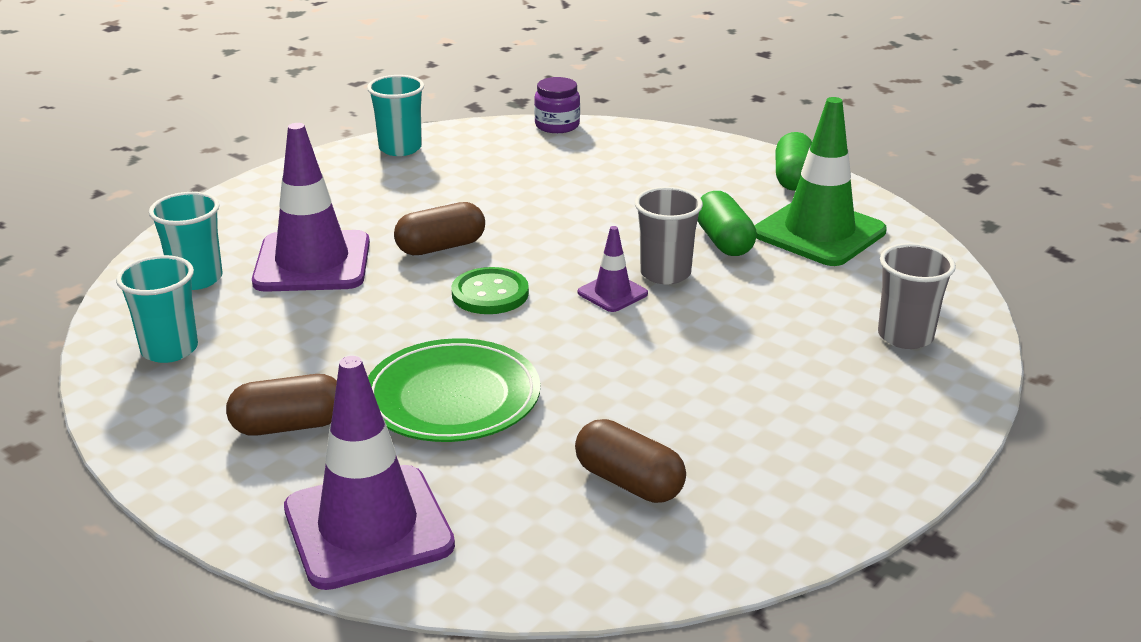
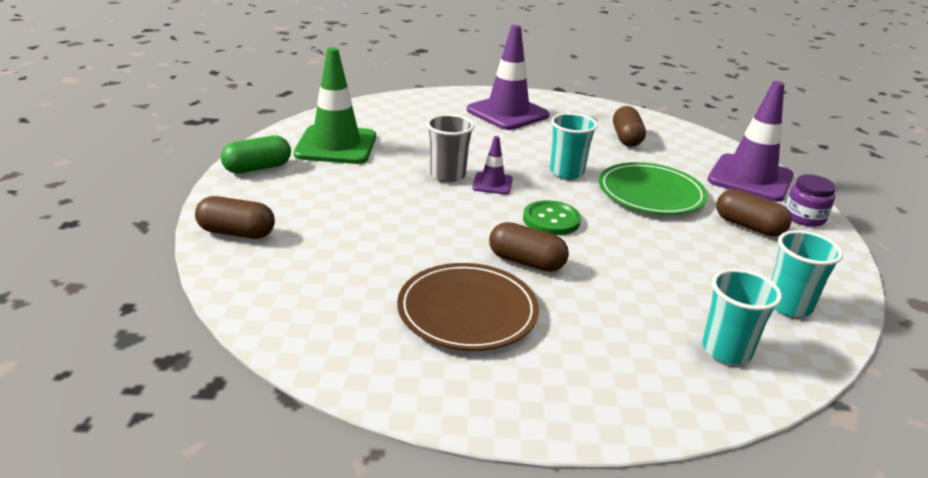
camera: 130 degrees left, 0 degrees up
purple traffic cone [252,123,370,292] -> purple traffic cone moved to [467,25,550,130]
turquoise cup [367,75,424,156] -> turquoise cup moved to [550,113,598,179]
purple jar [534,77,580,133] -> purple jar moved to [785,174,836,227]
green capsule [697,191,757,256] -> none
grey cup [878,243,956,349] -> none
none -> brown capsule [195,196,275,239]
none -> brown plate [397,263,539,351]

